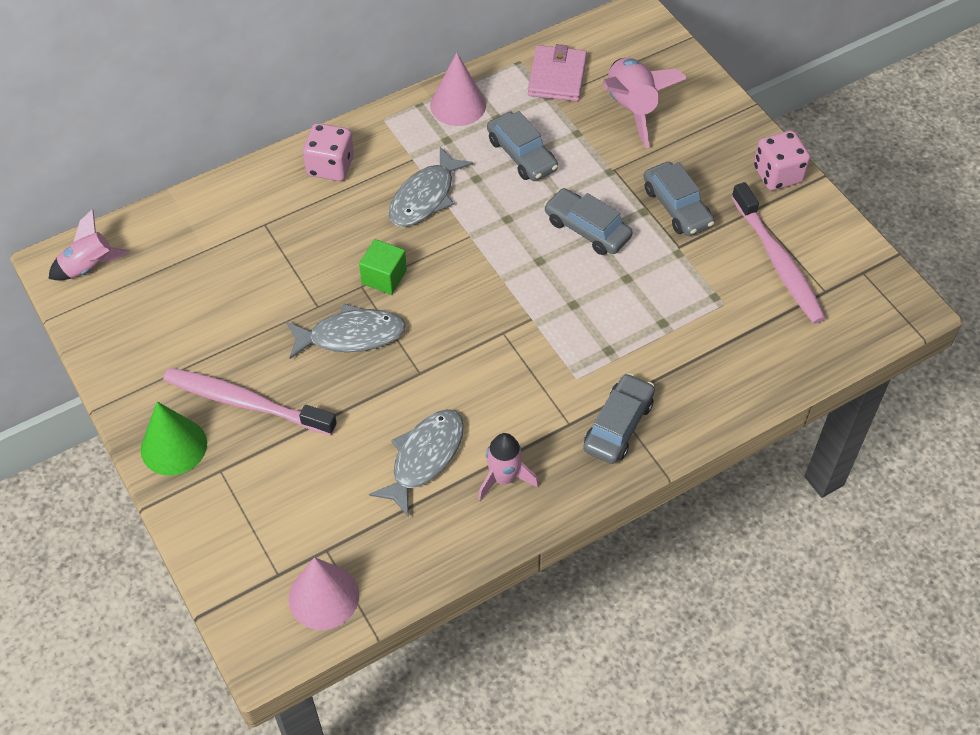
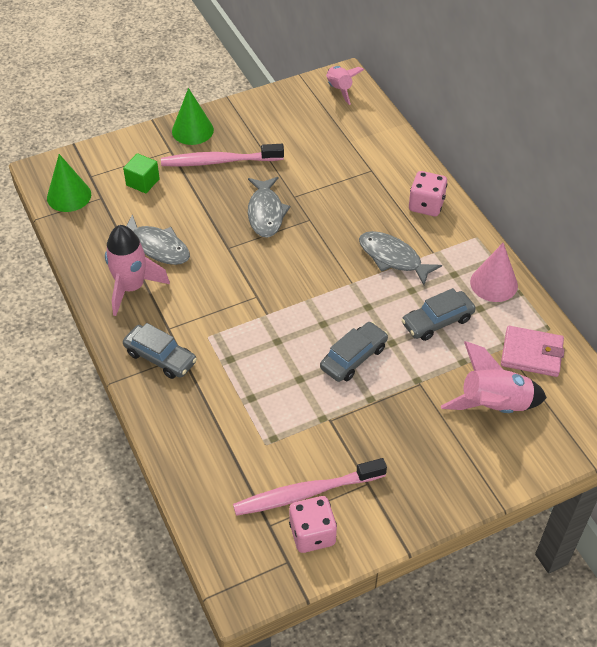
camera: 95 degrees right, 5 degrees down
pink toothbrush [163,368,337,435] -> pink toothbrush turned 120 degrees counterclockwise [161,144,284,167]
pink cone [289,557,359,630] -> green cone [47,154,91,212]
green cube [359,239,407,295] -> green cube moved to [123,153,160,193]
pink rocket [478,433,539,501] -> pink rocket [105,225,170,316], size x1.52
grey car [643,162,714,236] -> none
pink dice [753,130,810,191] -> pink dice moved to [289,496,337,553]

